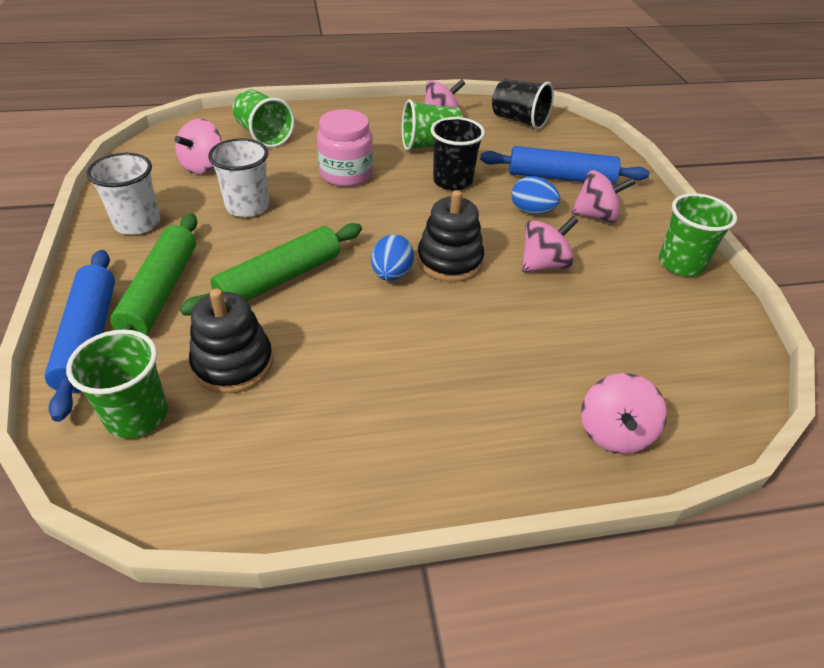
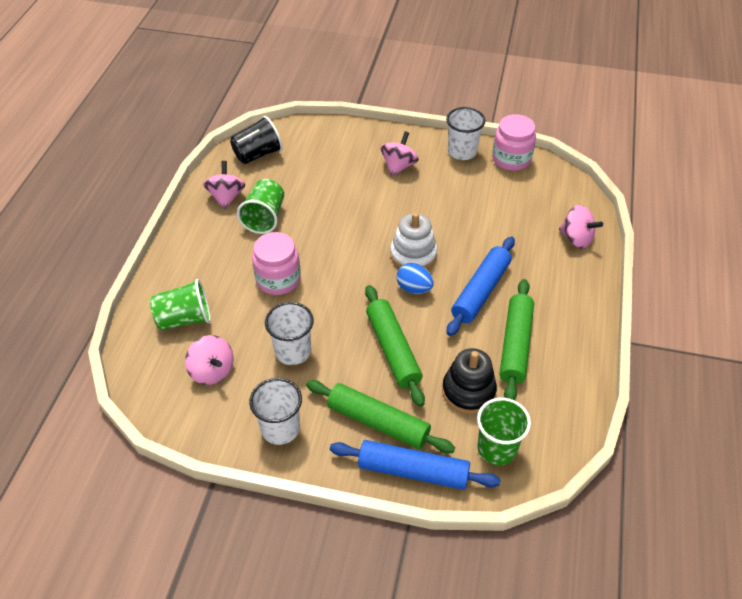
camera: 65 degrees left, 5 degrees up
black stacking toy [417,190,484,282] -> white stacking toy [390,212,437,269]
black cup [431,117,485,191] -> none
blue rolling pin [480,146,649,185] -> blue rolling pin moved to [447,237,515,336]
blue egg [511,176,560,214] -> none
pink spinning top [522,216,578,272] -> none
green cup [659,193,737,276] -> white cup [446,107,485,160]
none -> pink jar [492,114,536,171]
none -> green rolling pin [500,279,534,400]

